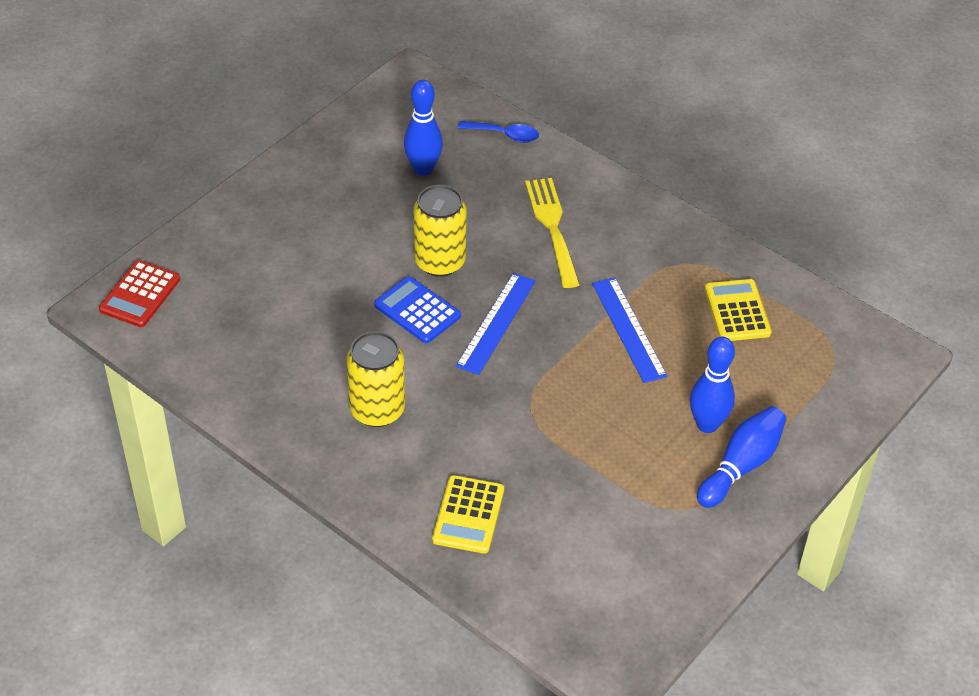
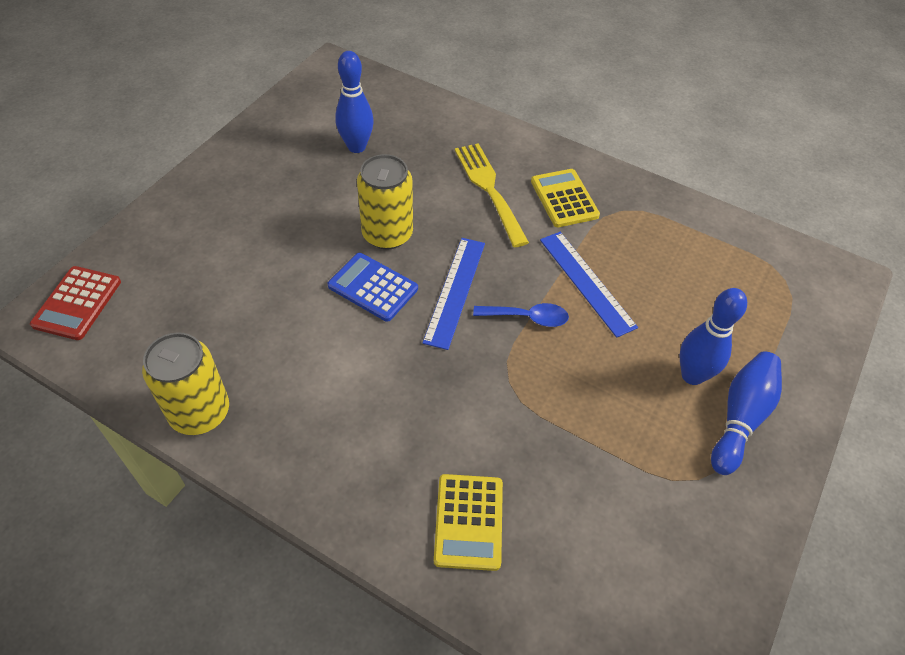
camera: 10 degrees left, 5 degrees up
yellow can [346,331,405,427] -> yellow can moved to [142,332,229,435]
blue spoon [458,121,539,143] -> blue spoon moved to [473,303,569,327]
yellow calculator [705,279,772,341] -> yellow calculator moved to [531,169,600,227]

